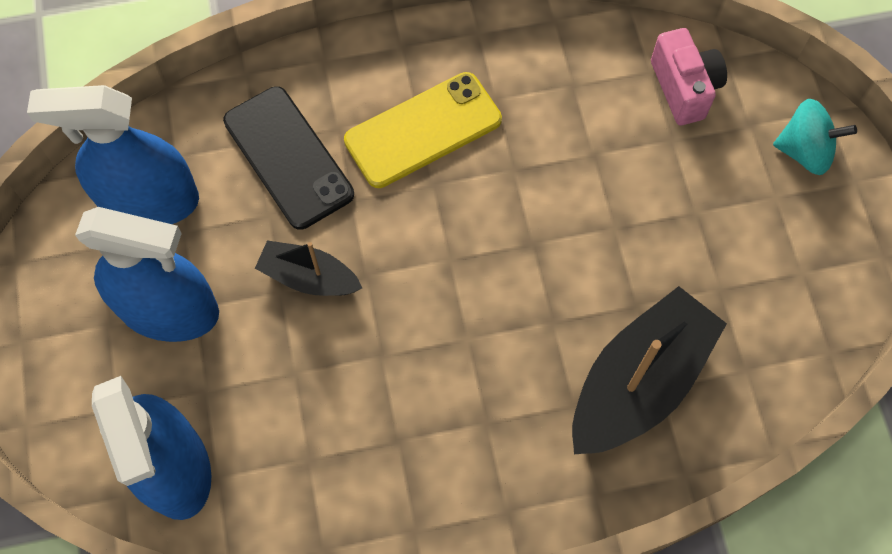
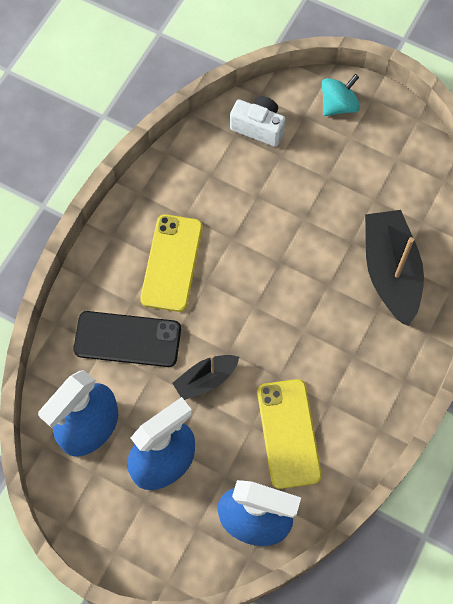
camera: 50 degrees left, 0 degrees up
pink camera [651,28,727,125] -> white camera [230,96,285,147]
none -> yellow phone [257,379,322,489]

